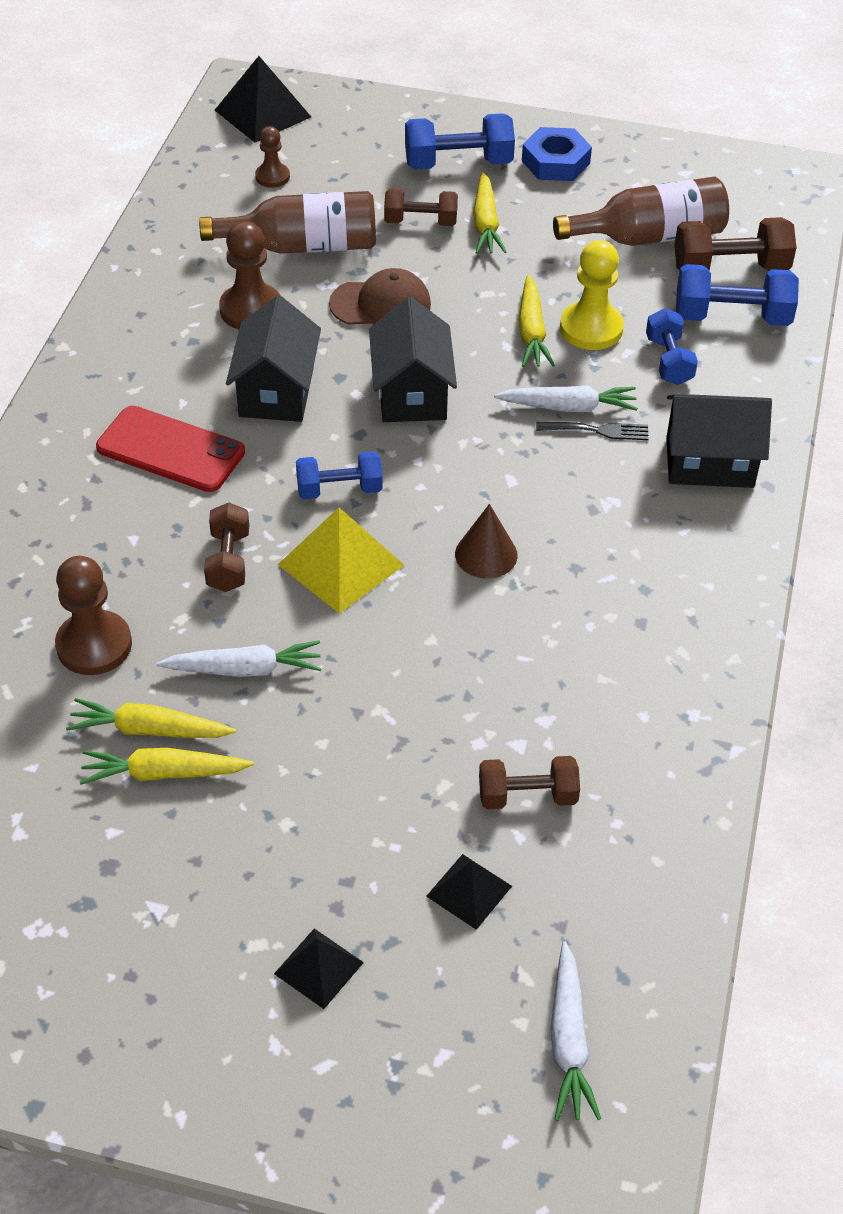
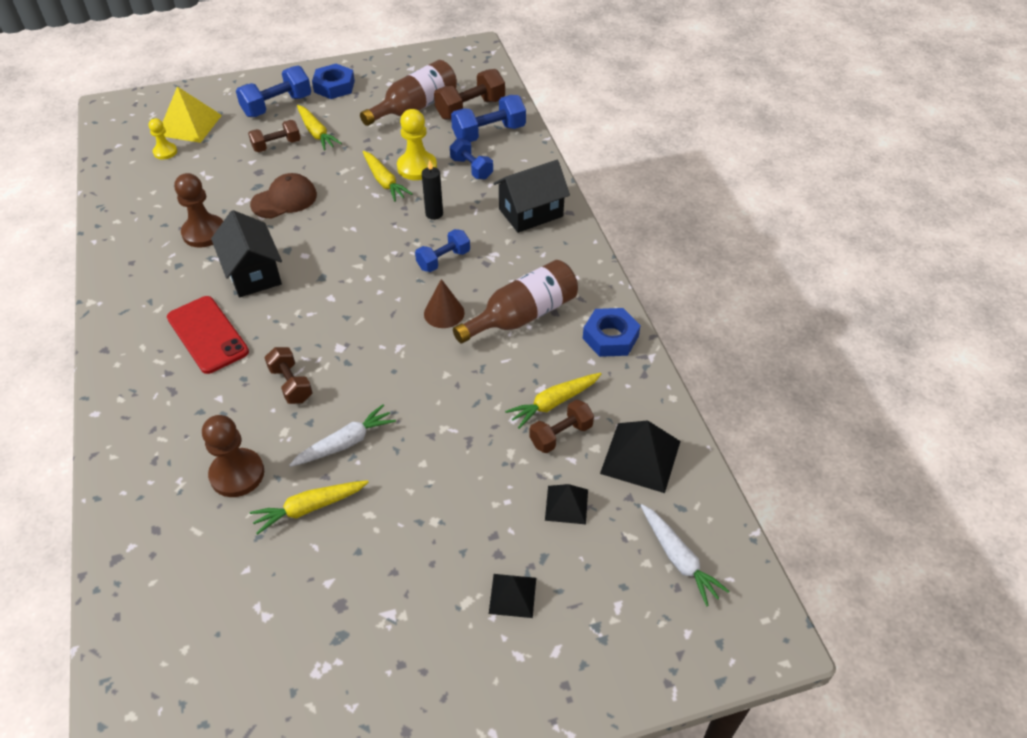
camera: 30 degrees left, 0 degrees up
yellow carrot [80,748,254,785] -> yellow carrot moved to [505,373,602,429]
red phone [96,406,245,492] -> red phone turned 60 degrees clockwise [167,296,249,374]
brown bottle [199,191,376,254] -> brown bottle moved to [453,260,578,344]
black pyramid [215,56,311,142] -> black pyramid moved to [600,420,680,493]
brown pawn [255,126,290,188] -> yellow pawn [149,118,177,159]
yellow pyramid [278,508,404,614] -> yellow pyramid moved to [162,87,222,143]
blue dumbbell [296,451,383,499] -> blue dumbbell moved to [415,229,470,272]
black house [369,297,457,422] -> none
white carrot [494,385,638,412] -> black candle [422,160,443,220]
black fork [536,422,649,440] -> none
none -> blue nut [583,308,641,357]

